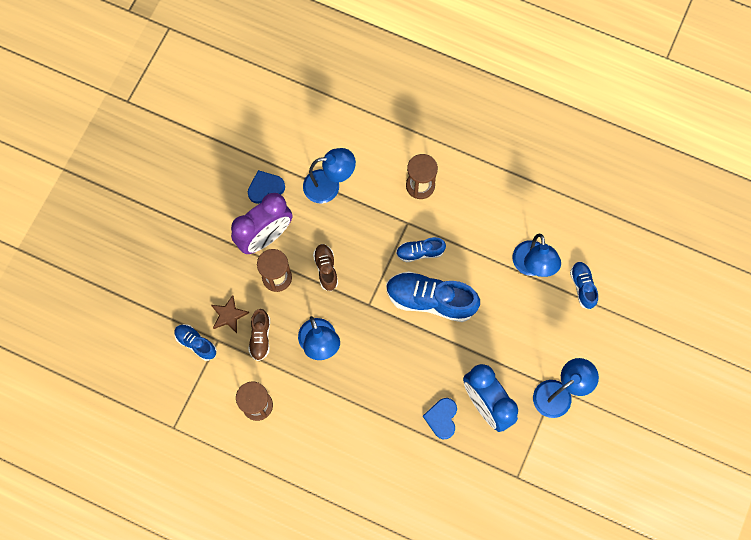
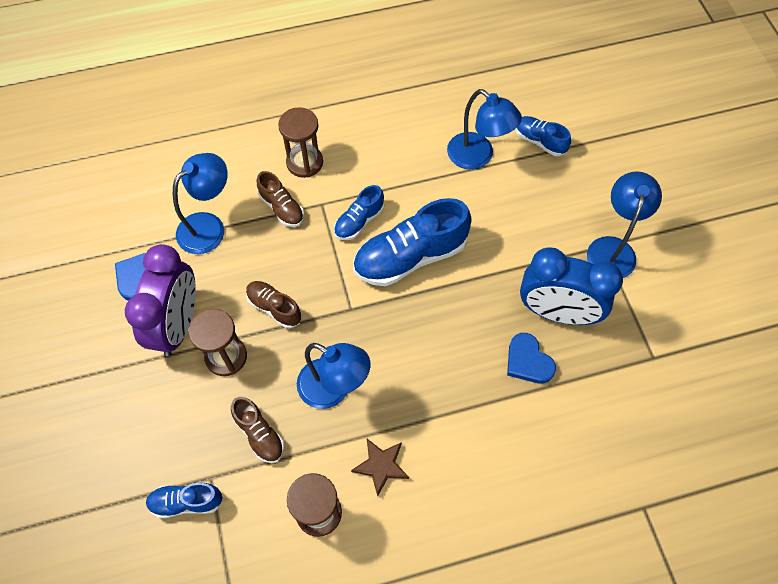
camera: 40 degrees left, 10 degrees down
brown star [211,295,249,333] -> brown star moved to [351,439,409,497]
none -> brown shoe [257,171,304,227]

